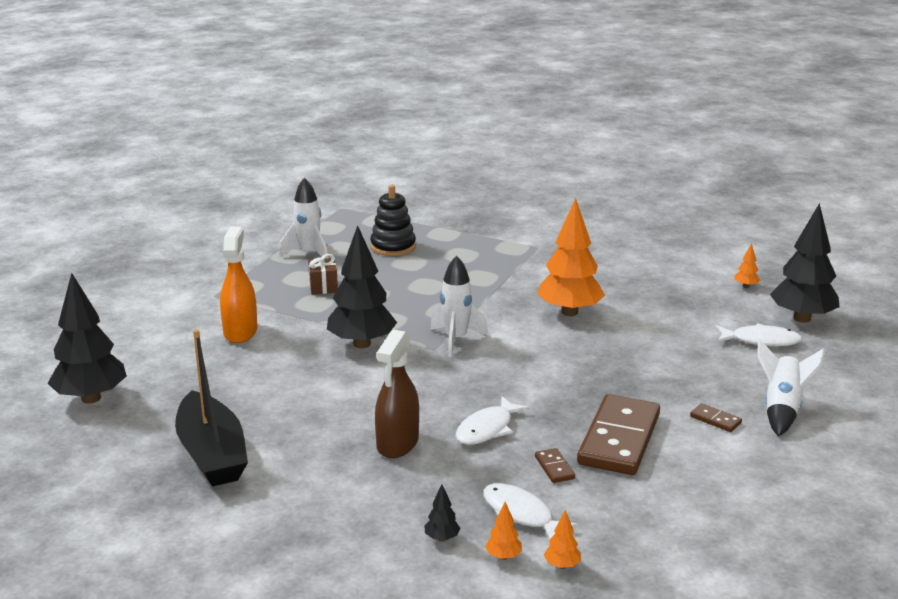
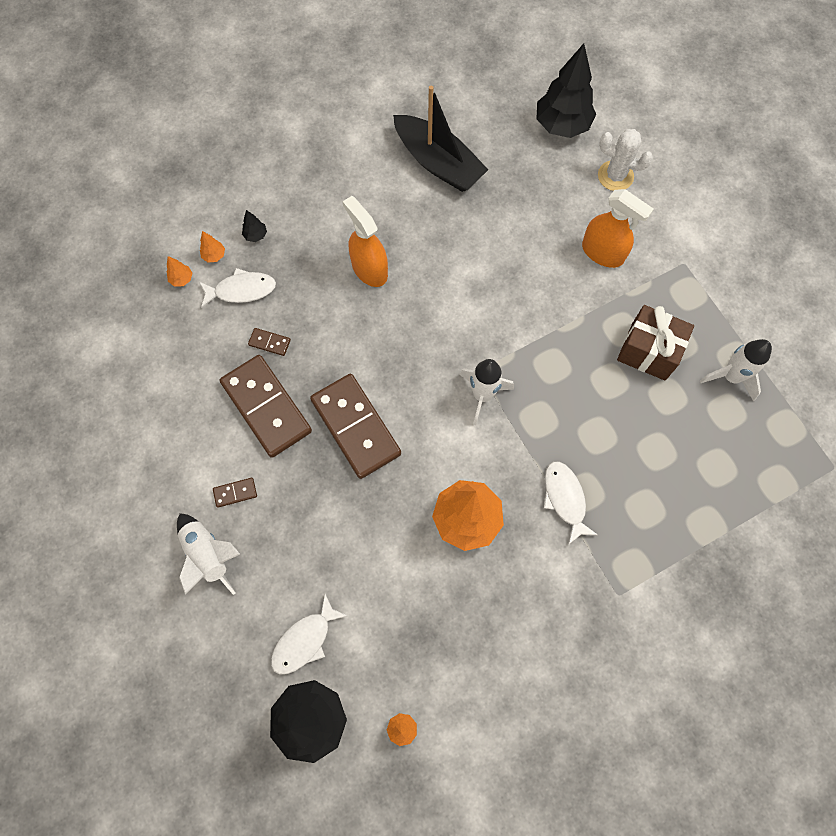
camera: 125 degrees right, 45 degrees up
black boat [175,329,248,487] -> black boat turned 150 degrees counterclockwise [393,86,488,192]
brown gift [308,254,338,295] -> brown gift [617,305,694,380], size x1.72
black tree [327,225,397,348] -> none
black stacking toy [370,185,416,256] -> none
brown spray bottle [375,330,419,458] -> orange spray bottle [342,196,388,287]
white fish [455,396,530,445] -> white fish moved to [544,461,598,545]
none -> brown domino [310,374,401,479]
none -> white cactus [598,129,653,191]

